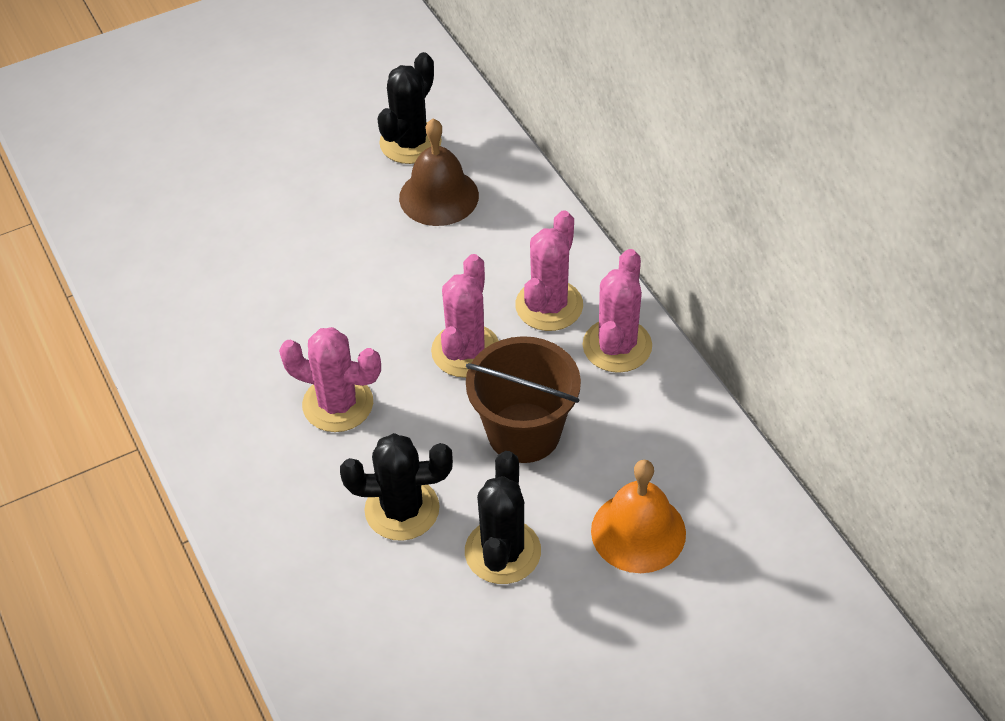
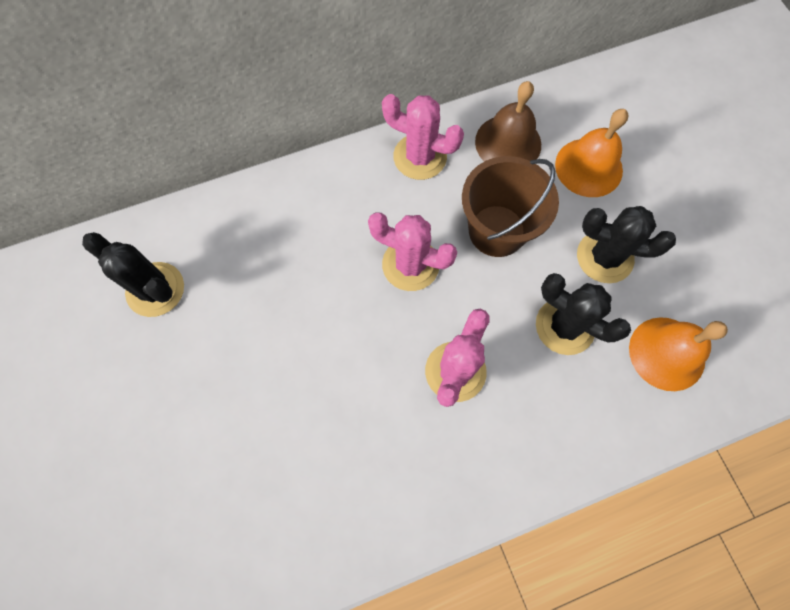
camera: 85 degrees left, 20 degrees up
black cactus [340,433,453,541] -> black cactus turned 60 degrees counterclockwise [536,273,631,355]
brown bell [399,118,479,226] -> brown bell moved to [475,81,541,162]
pink cactus [515,210,583,331] -> none
none -> orange bell [629,317,728,391]

